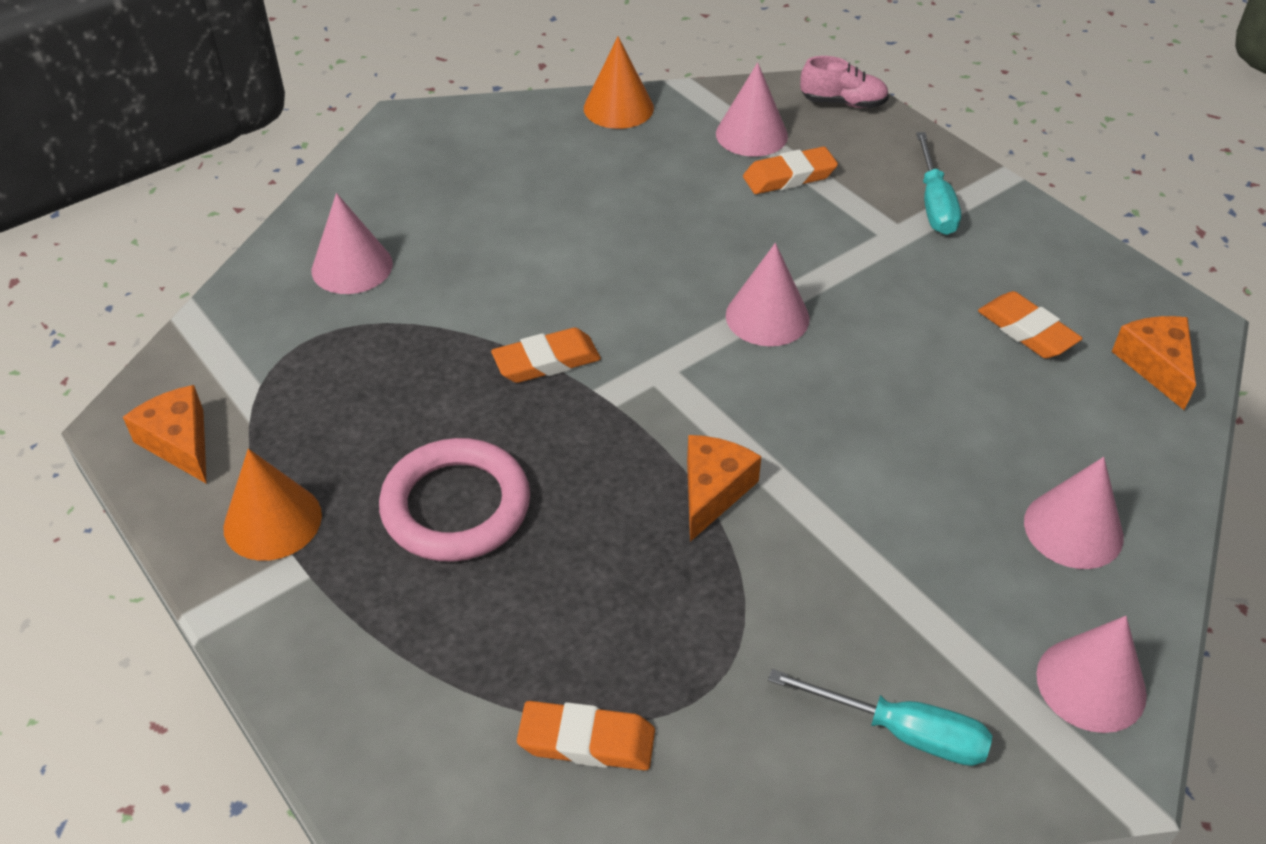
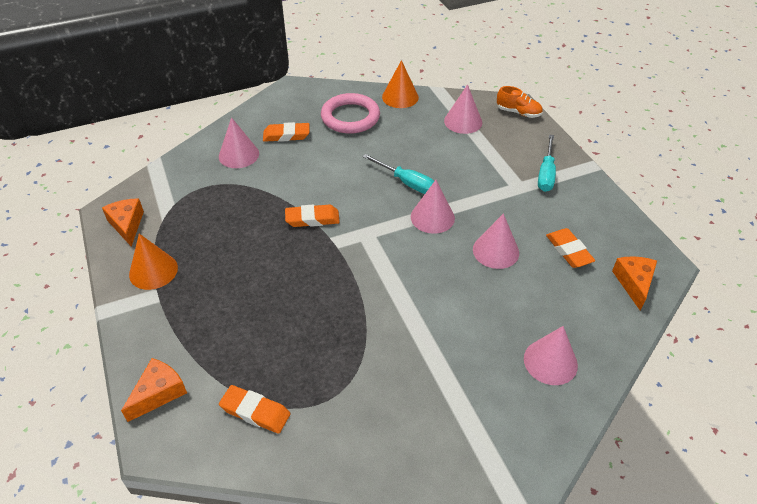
camera: 15 degrees right, 0 degrees up
pink ring [379,438,530,562] -> pink ring moved to [321,93,380,134]
orange cheese [687,435,762,542] -> orange cheese moved to [121,358,187,422]
orange eraser [743,146,838,194] -> orange eraser moved to [263,122,309,142]
turquoise screwdriver [768,669,992,766] -> turquoise screwdriver moved to [362,154,434,194]
pink shoe [800,56,889,108] -> orange shoe [497,86,543,118]
pink cone [1036,616,1147,733] -> pink cone moved to [473,213,519,269]

